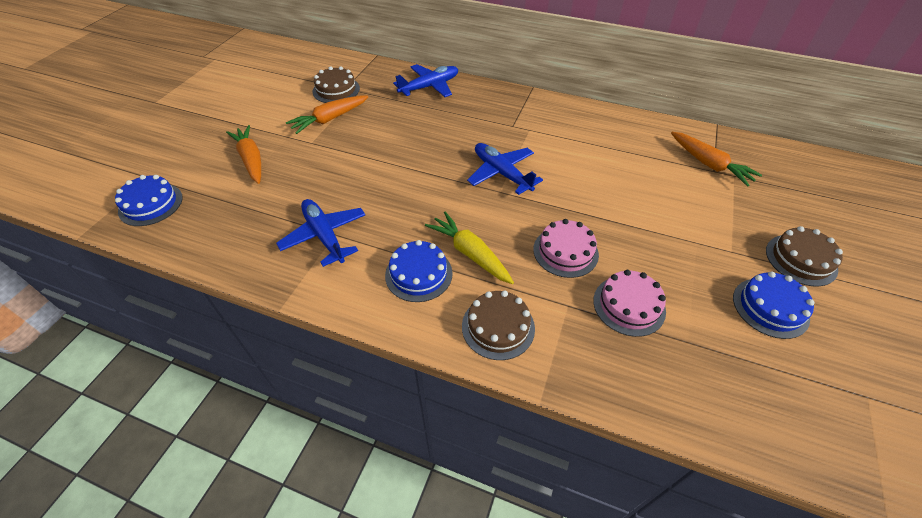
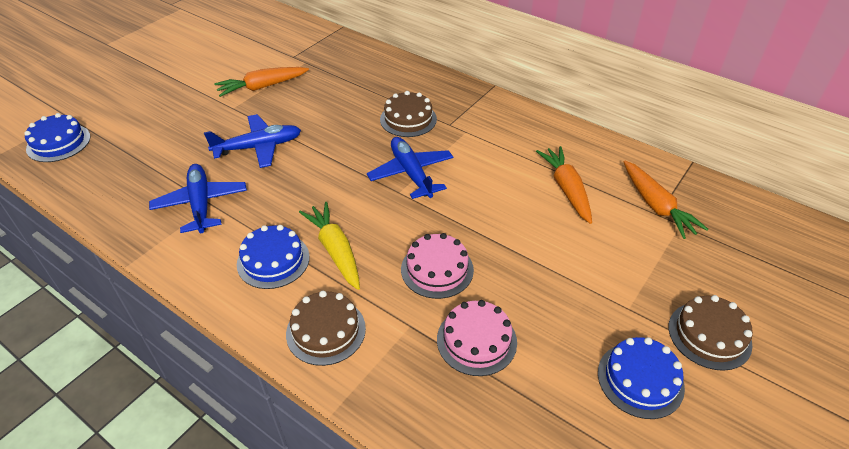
camera: 15 degrees right, 5 degrees down
orange carrot [226,125,261,184] -> orange carrot moved to [536,146,592,224]
brown cake [312,66,360,103] -> brown cake moved to [380,91,437,137]
blue plane [393,64,458,97] -> blue plane moved to [204,114,301,168]

